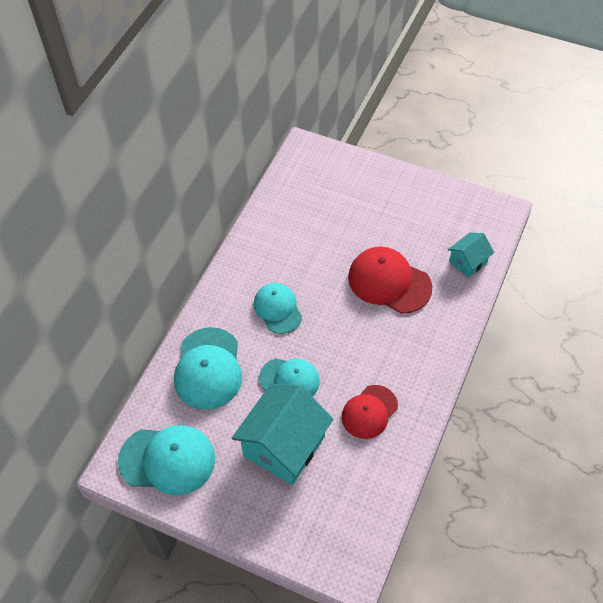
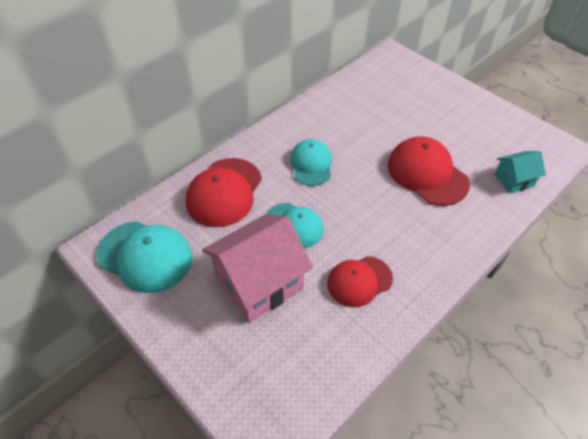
camera: 20 degrees right, 5 degrees down
turquoise cap [174,327,242,410] -> red cap [185,158,262,227]
turquoise house [232,384,334,485] -> pink house [202,214,313,323]

